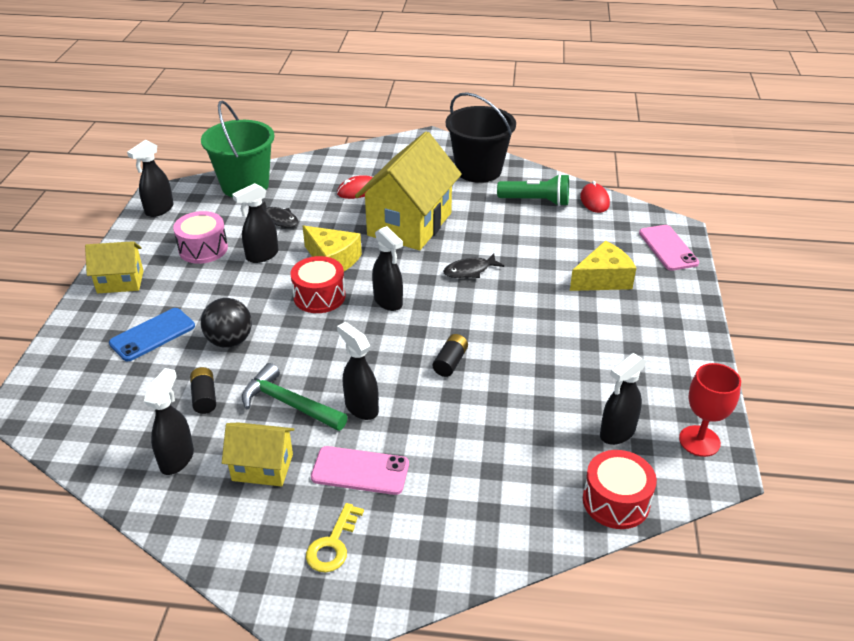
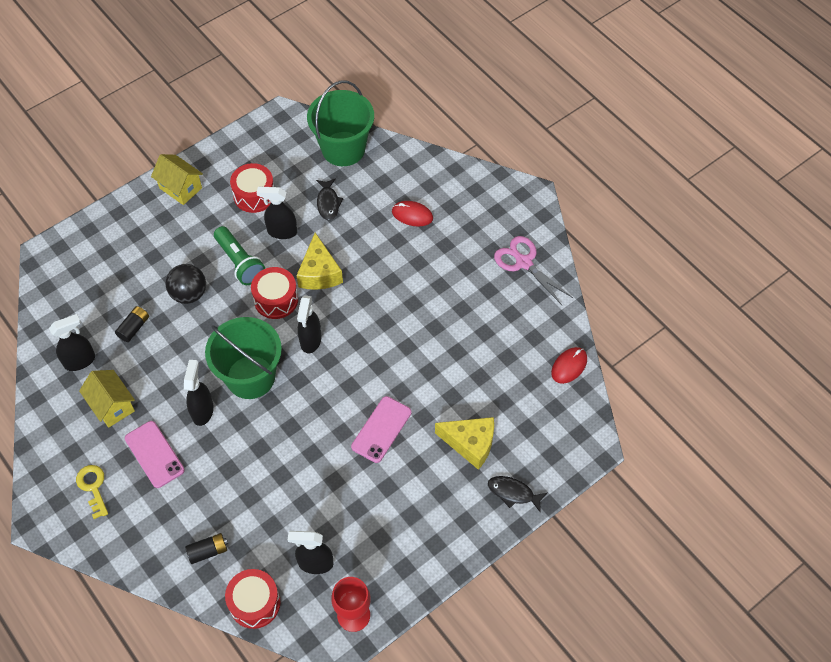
camera: 45 degrees right, 20 degrees up
blue phone [109,308,195,362] -> none
black spray bottle [127,140,174,217] -> none
pink drum [173,211,228,264] -> red drum [230,163,274,213]
green hammer [242,363,348,431] -> none
yellow key [306,503,364,573] -> yellow key turned 90 degrees clockwise [76,465,108,519]
yellow house [355,132,462,250] -> none
black battery [433,334,468,377] -> black battery moved to [185,533,228,564]
black fish [443,254,504,278] -> black fish moved to [488,476,547,512]
black bucket [446,92,516,183] -> pink scissors [494,236,573,305]
green flashlight [497,174,569,206] -> green flashlight moved to [214,226,265,285]
pink phone [639,225,699,271] -> pink phone moved to [351,396,411,463]
none -> green bucket [205,317,282,399]

